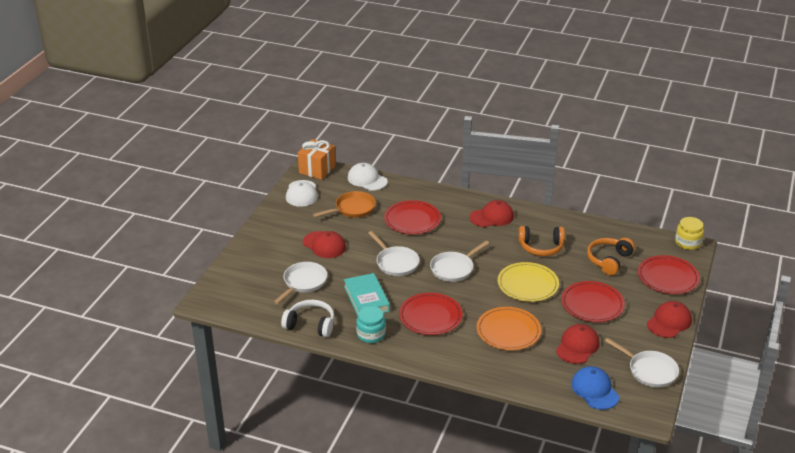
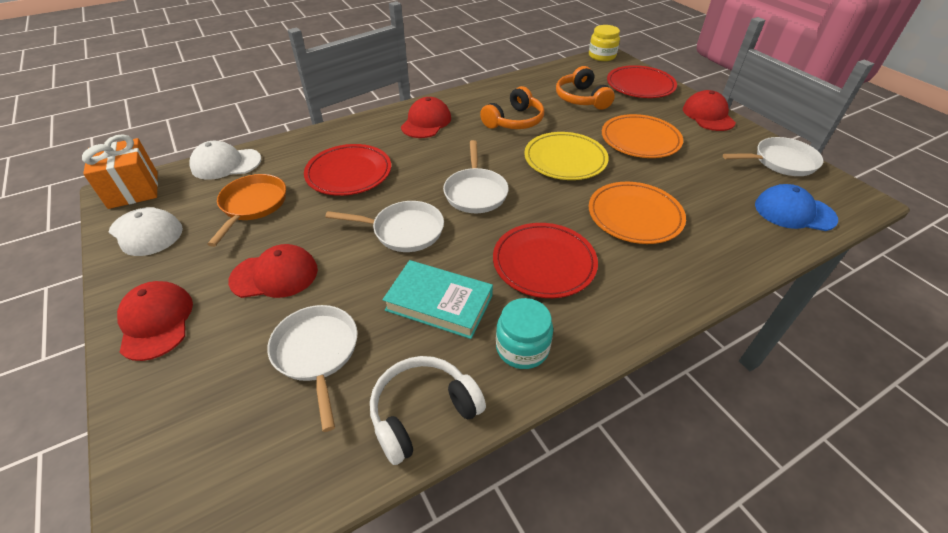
camera: 50 degrees left, 10 degrees up
red cap [556,324,599,364] -> red cap moved to [117,281,193,361]
red plate [561,281,625,322] -> orange plate [602,114,683,158]

